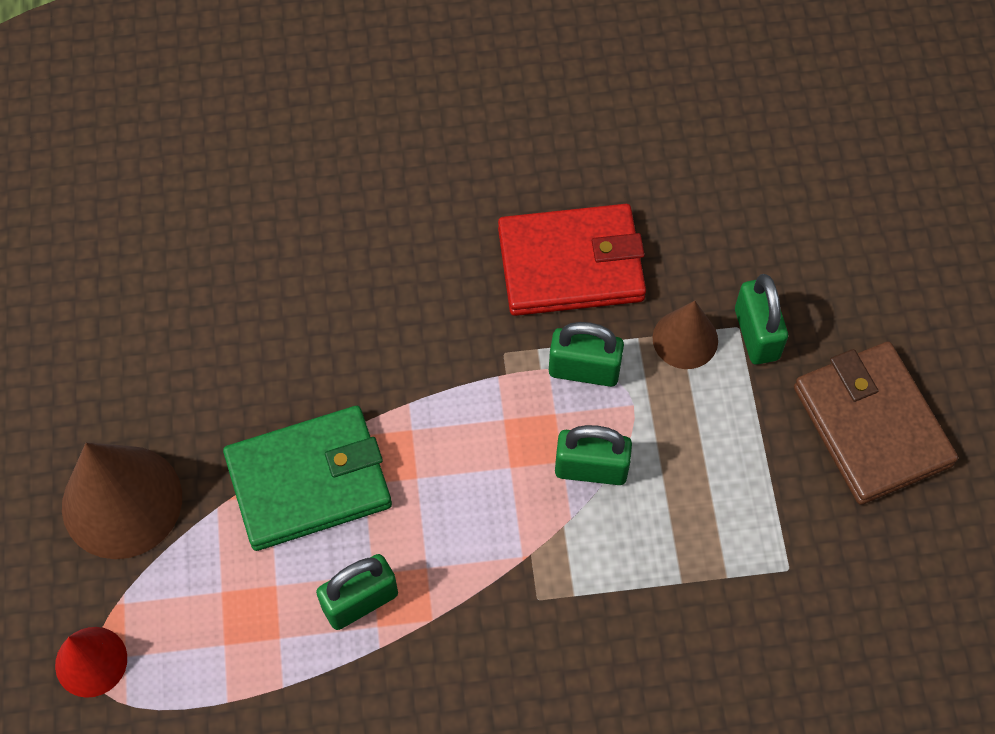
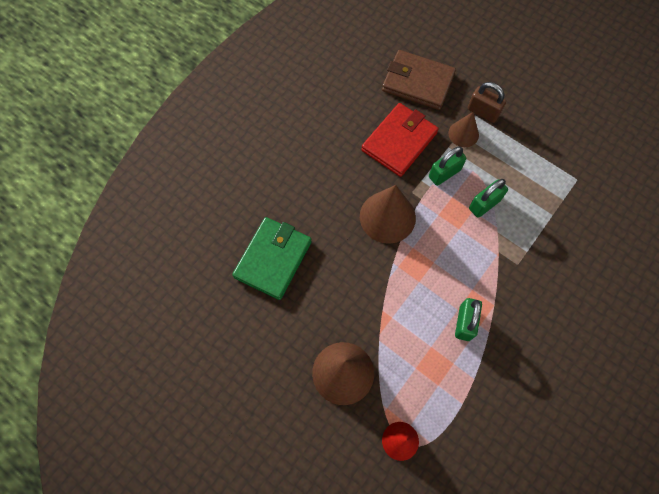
camera: 45 degrees left, 5 degrees up
green wallet [223,406,392,551] -> green wallet moved to [232,217,312,300]
green padlock [735,274,788,365] -> brown padlock [467,82,506,123]
brown wallet [794,341,958,505] -> brown wallet moved to [382,50,456,110]
none -> brown cone [360,185,416,244]

